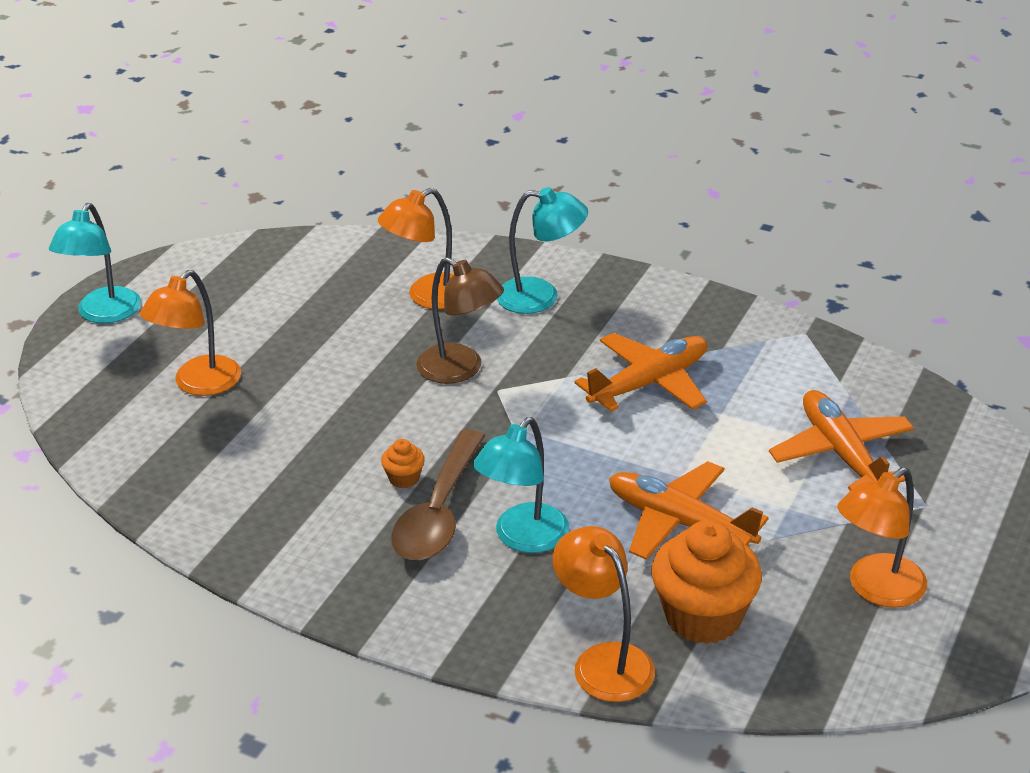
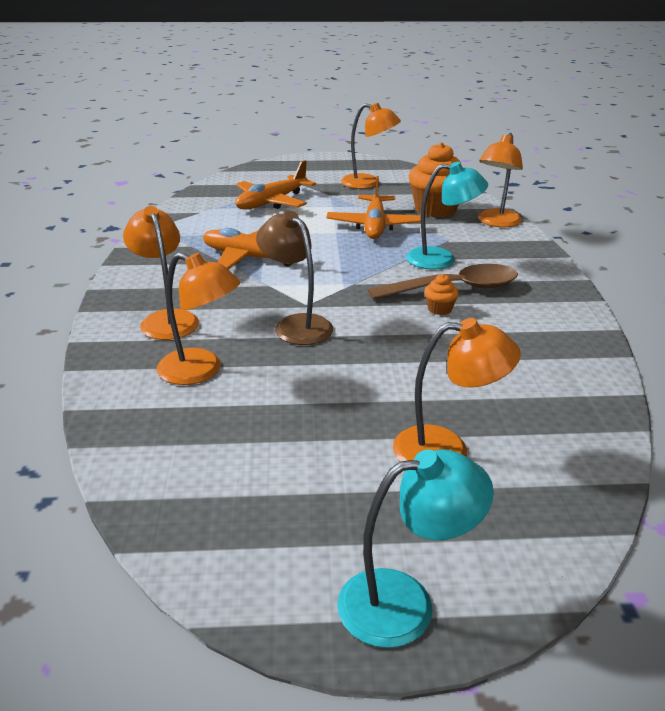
camera: 120 degrees left, 5 degrees down
brown lamp [416,257,504,384] -> brown lamp turned 45 degrees counterclockwise [256,211,333,345]
turquoise lamp [497,187,588,314] -> orange lamp [123,206,199,340]

